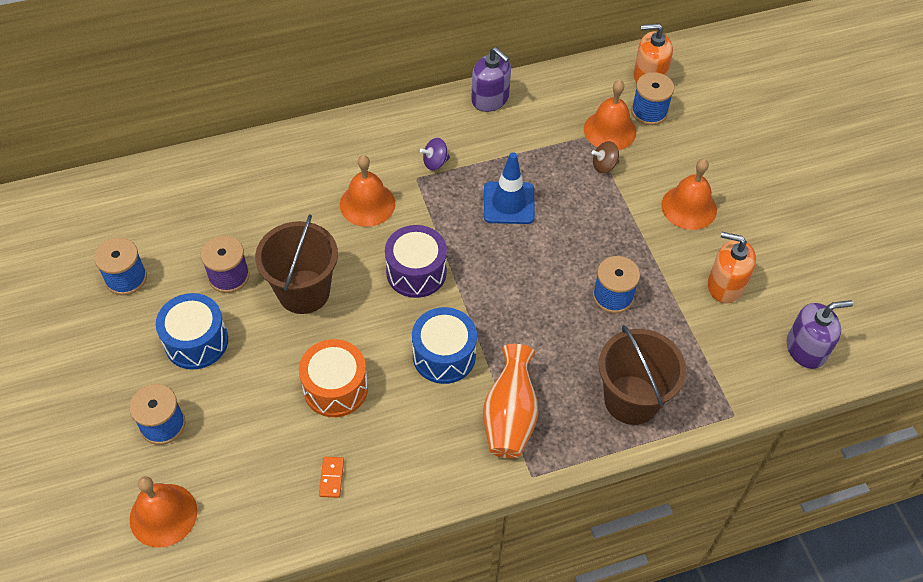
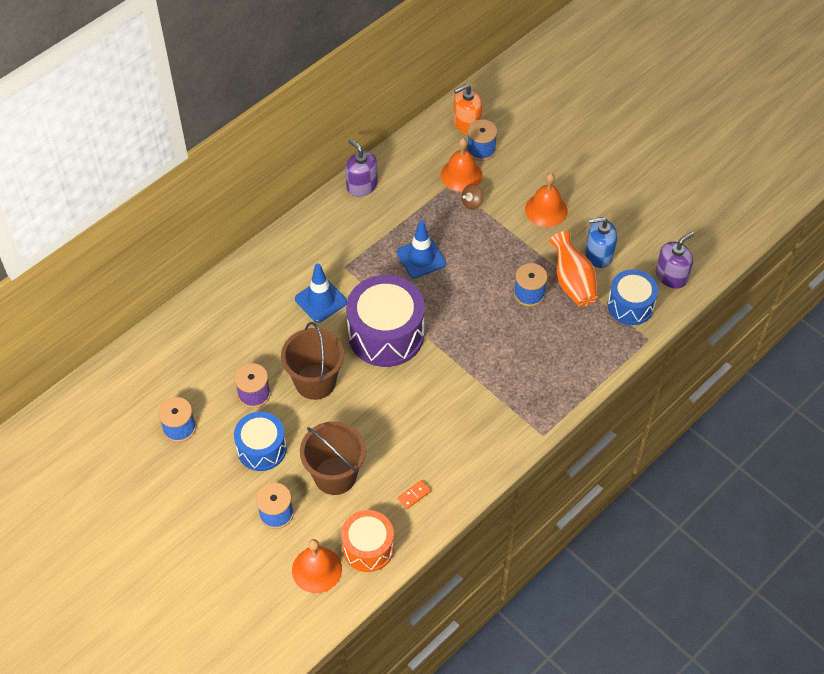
camera: 25 degrees left, 0 degrees up
orange drum [299,339,368,417] -> orange drum moved to [341,510,394,572]
orange domino [319,457,344,498] -> orange domino turned 75 degrees clockwise [398,480,431,509]
orange bell [340,155,395,227] -> blue traffic cone [295,264,347,323]
purple drum [385,225,447,298] -> purple drum [346,275,425,367], size x1.62
blue drum [412,307,477,384] -> blue drum moved to [608,269,658,325]
purple spinning top [420,138,450,170] -> none
purple soap dispenser [471,47,511,112] -> purple soap dispenser turned 150 degrees counterclockwise [345,139,378,197]
orange vase [483,344,538,458] -> orange vase moved to [549,231,598,307]
brown bucket [599,325,686,425] -> brown bucket moved to [300,421,366,495]
orange soap dispenser [708,232,756,303] -> blue soap dispenser [585,217,617,268]

